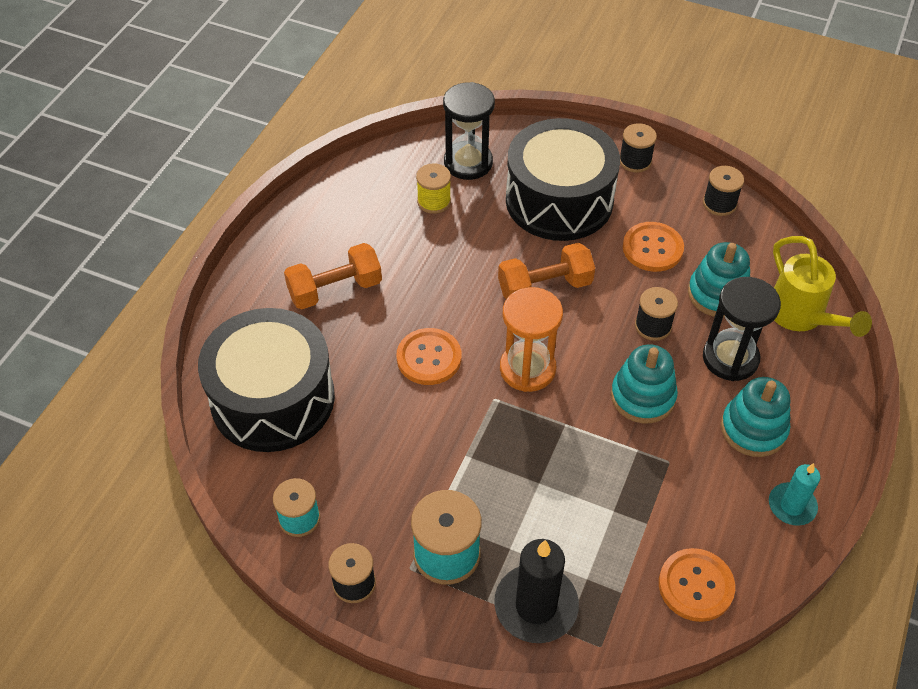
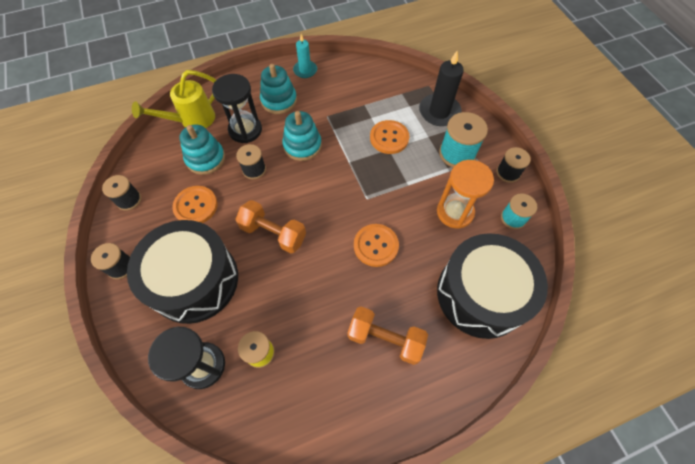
camera: 135 degrees left, 10 degrees up
orange hourglass [500,287,563,392] -> orange hourglass moved to [437,160,494,229]
orange button [659,548,735,622] -> orange button moved to [370,120,409,154]
yellow watering can [773,236,872,337] -> yellow watering can turned 150 degrees counterclockwise [132,70,216,128]

